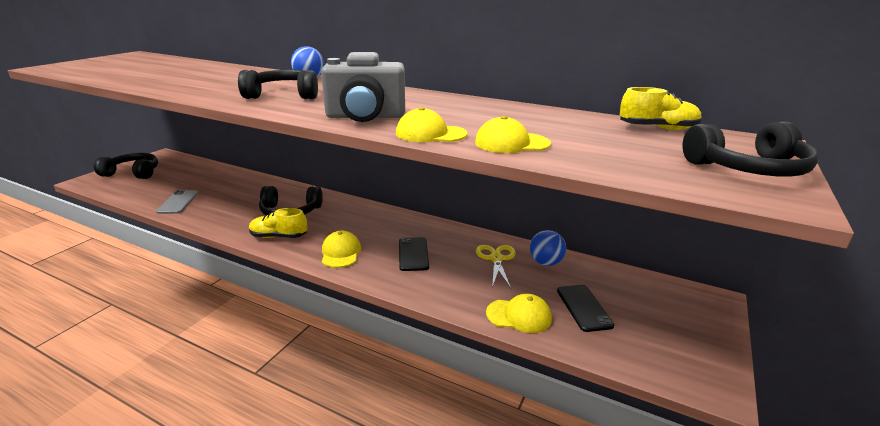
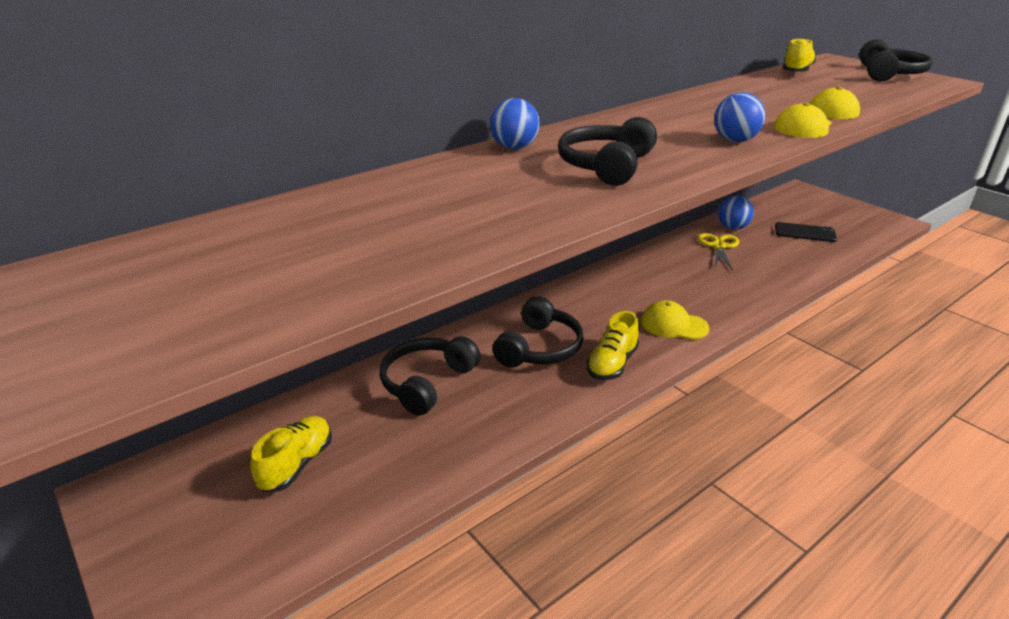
camera: 65 degrees left, 5 degrees up
black headphones [94,153,158,179] -> black headphones moved to [379,336,480,415]
grey phone [156,190,199,214] -> none
grey camera [321,52,405,122] -> blue ball [714,92,765,142]
black phone [399,237,429,271] -> none
yellow scissors [476,245,516,288] -> yellow scissors turned 75 degrees clockwise [698,233,739,271]
yellow cap [486,294,552,333] -> none
none -> yellow shoe [250,416,332,492]

